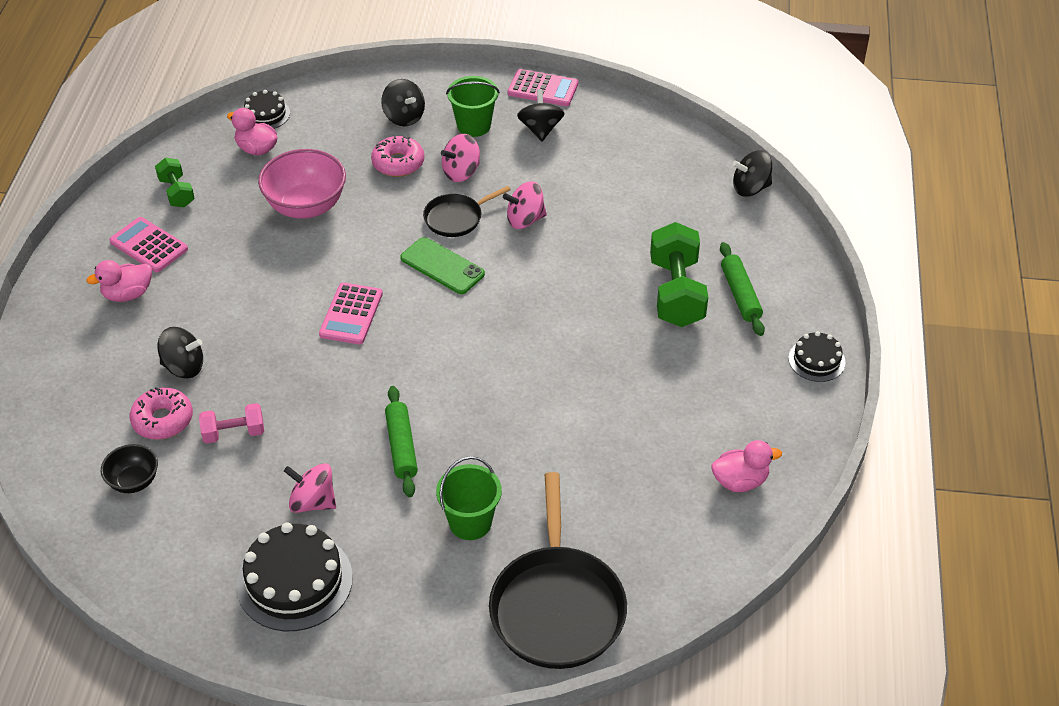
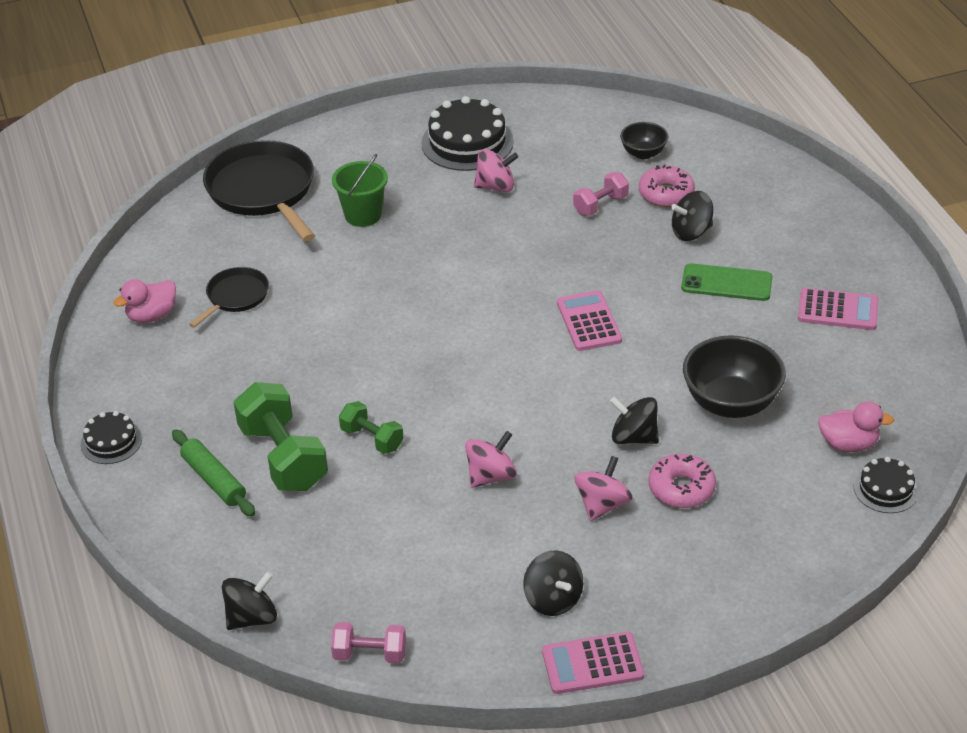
camera: 155 degrees right, 5 degrees down
pink duck [86,260,152,302] -> none
green dumbbell [155,158,195,207] -> green dumbbell moved to [339,401,404,454]
pink bowl [258,149,346,219] -> black bowl [683,335,786,418]
black spinning top [381,79,425,126] -> black spinning top moved to [610,397,659,444]
green rolling pin [385,386,418,497] -> none
green phone [400,237,485,294] -> green phone moved to [681,263,773,301]
black pan [423,186,511,237] -> black pan moved to [189,267,269,328]
green bucket [446,76,500,137] -> none
none -> pink dumbbell [331,622,406,663]

